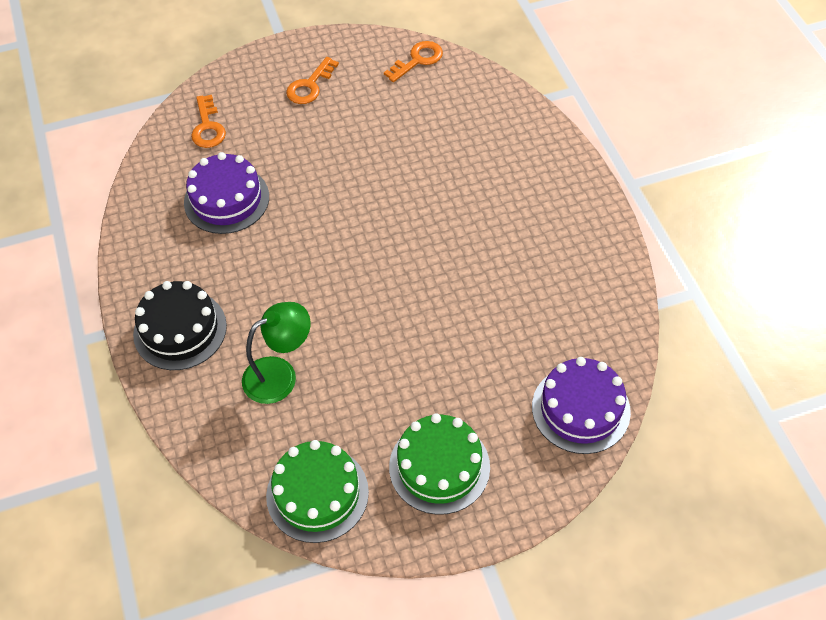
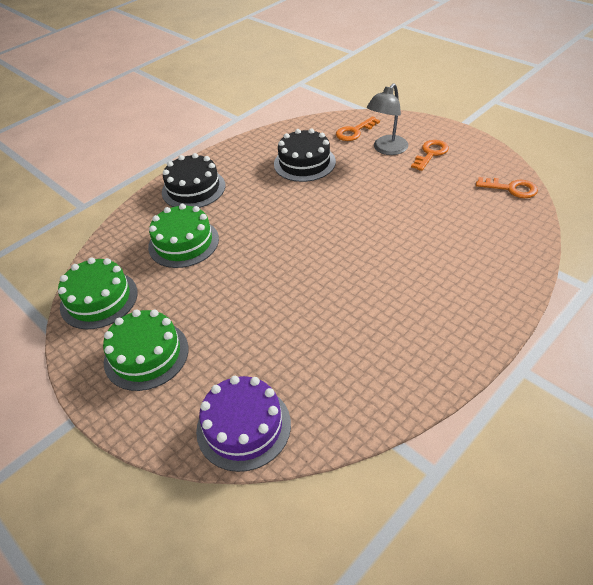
camera: 65 degrees right, 10 degrees down
purple cake [184,152,269,234] -> black cake [274,128,336,182]
green lamp [242,302,310,404] -> green cake [148,204,219,268]
orange key [286,57,339,104] -> orange key turned 120 degrees clockwise [411,140,449,171]
none -> grey lamp [367,83,408,155]

